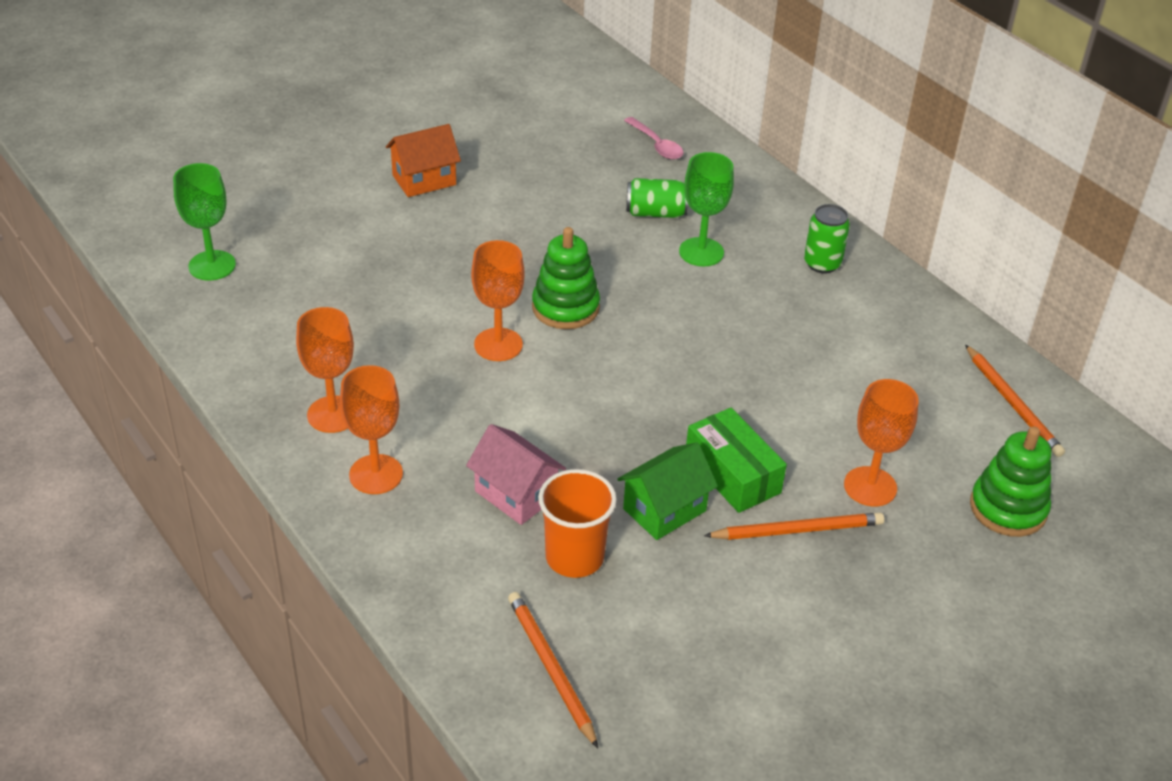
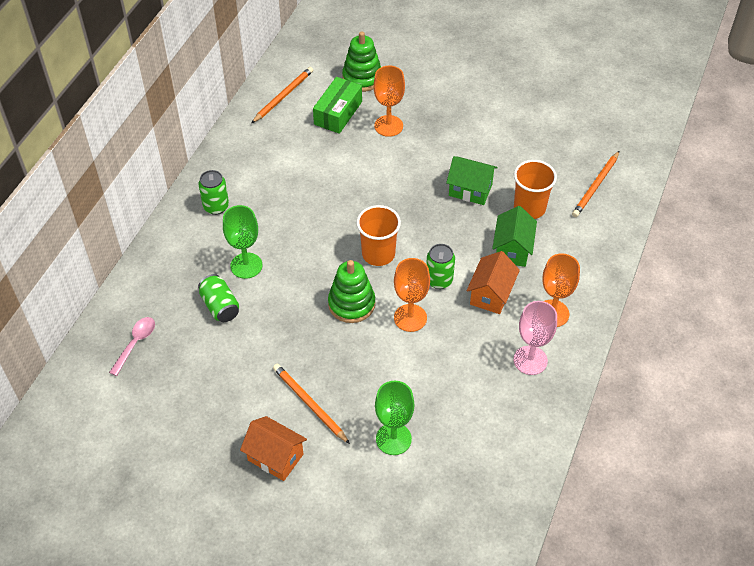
camera: 120 degrees left, 10 degrees up
green goblet [173,163,236,281] -> green goblet moved to [375,381,414,455]
orange goblet [296,307,354,433] -> pink goblet [514,301,557,375]
pink house [466,424,566,525] -> green house [492,206,537,267]
green box [686,408,787,513] -> green box moved to [313,77,362,134]
orange pencil [704,513,884,540] -> orange pencil moved to [273,364,350,444]
none -> orange cup [356,205,401,266]
none -> green can [426,244,455,289]
none -> orange house [467,251,520,314]

